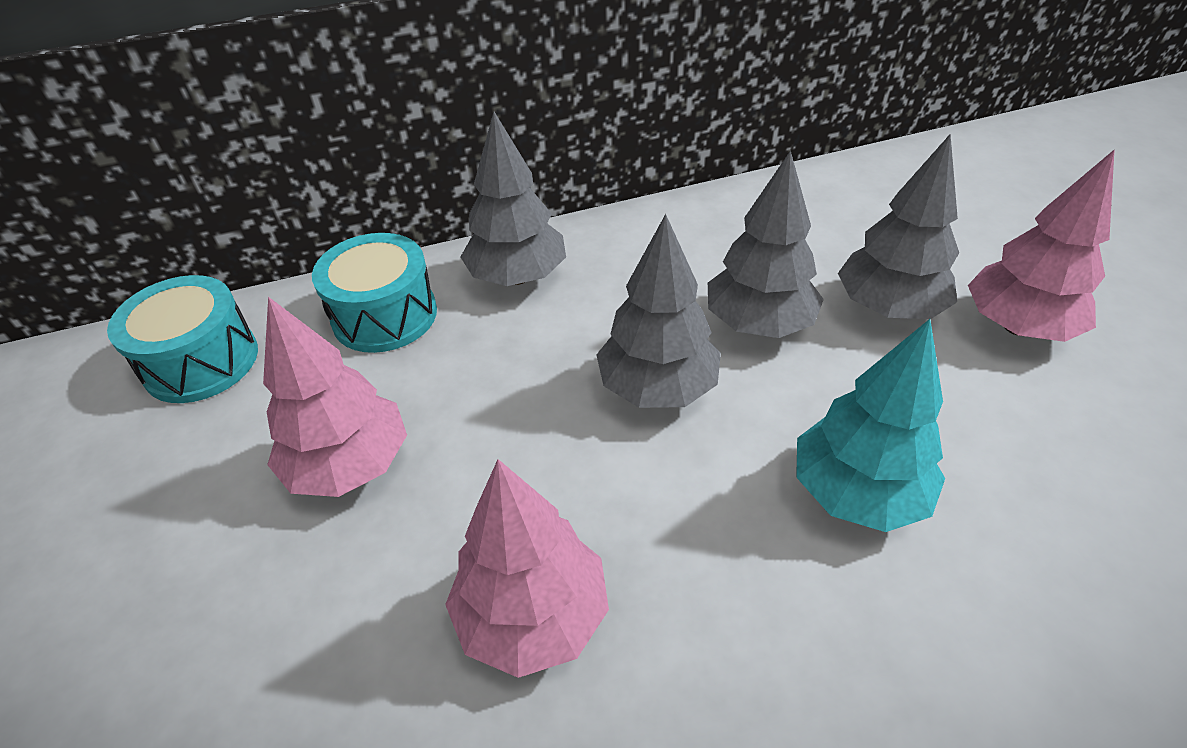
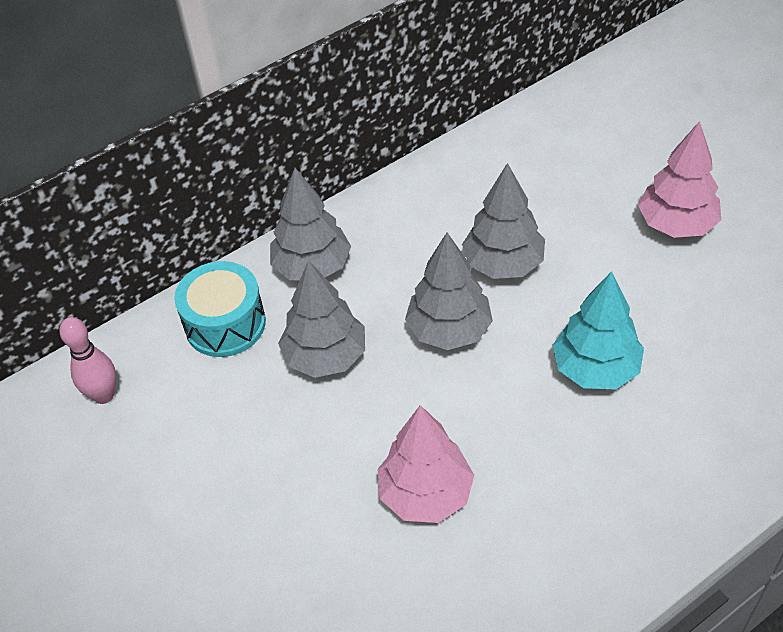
camera: 15 degrees left, 5 degrees up
turquoise drum [107,275,258,403] -> pink bowling pin [60,317,116,404]
pink tree [263,297,407,497] -> none
grey tree [838,134,959,319] -> grey tree moved to [278,260,365,378]

